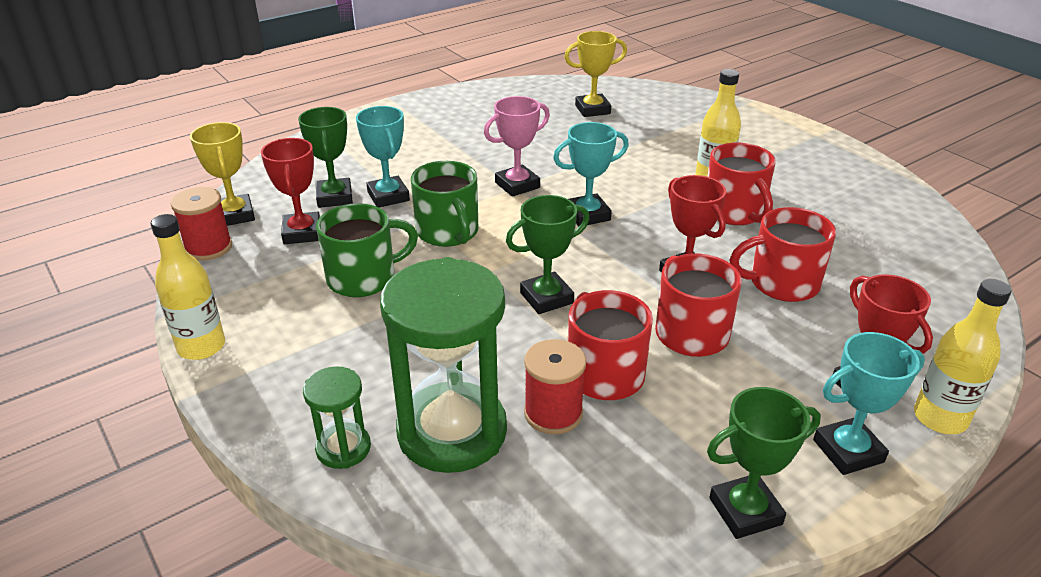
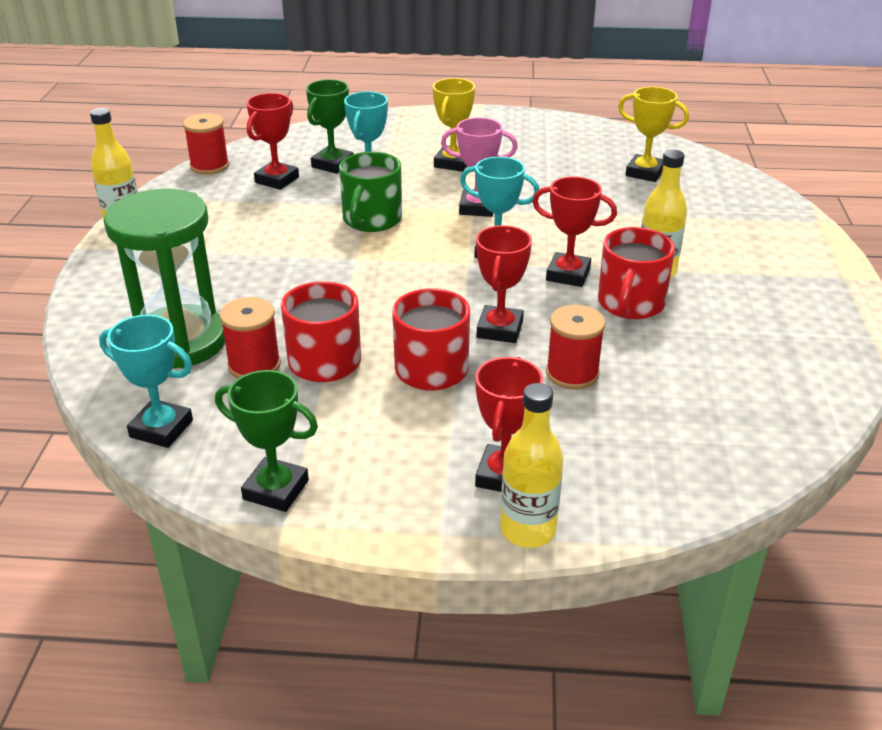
camera: 40 degrees right, 0 degrees up
yellow trophy [190,122,255,226] -> yellow trophy moved to [433,78,475,172]
green hourglass [303,366,371,469] -> none
green mug [316,203,418,297] -> none
green trophy [506,195,589,314] -> none
red mug [729,207,836,302] -> red spool [546,305,606,390]
turquoise trophy [813,332,925,475] -> turquoise trophy moved to [99,315,193,448]
none -> red trophy [532,176,617,287]

